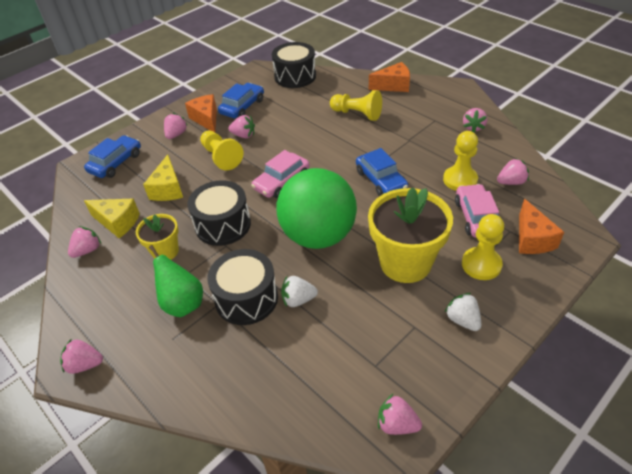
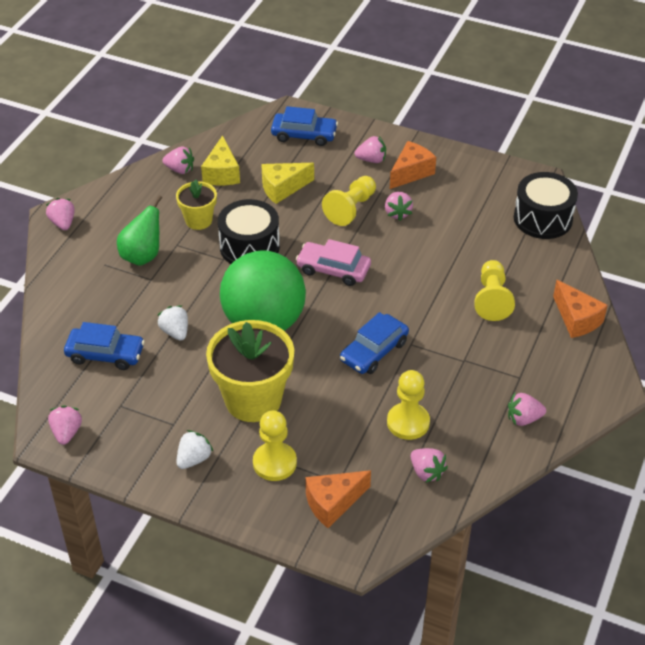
camera: 65 degrees right, 0 degrees up
black drum [207,249,278,325] -> none
blue car [218,83,264,118] -> blue car moved to [64,322,145,370]
pink car [455,184,499,238] -> none

